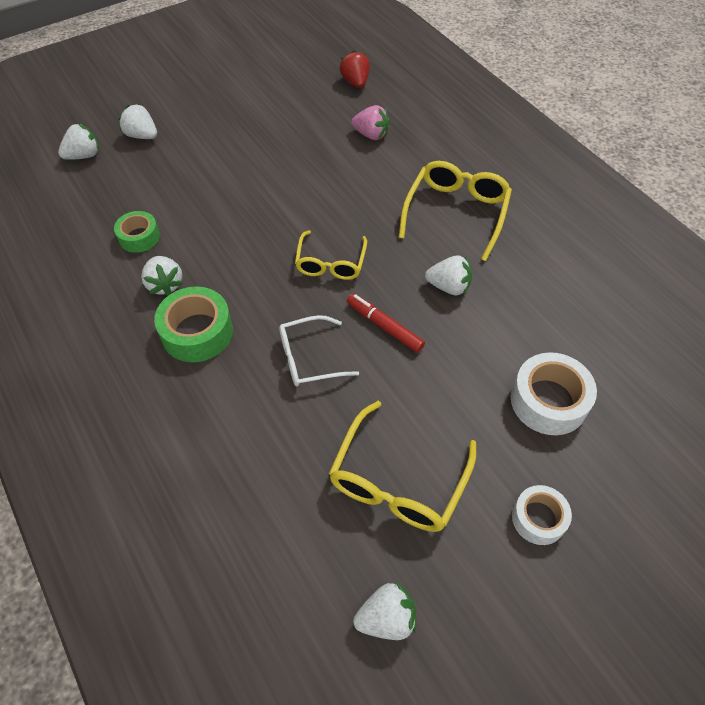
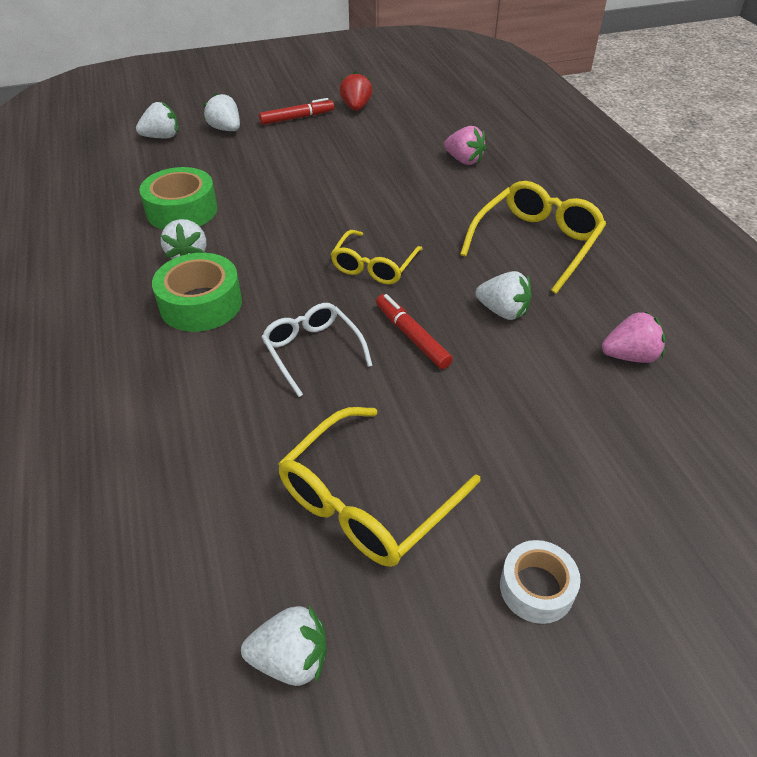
camera: 15 degrees right, 10 degrees down
green tape [114,211,160,253] -> green tape [139,167,217,230], size x1.58
white glasses [279,315,359,386] -> white glasses turned 60 degrees clockwise [261,303,373,397]
red strawberry [340,50,370,88] -> red strawberry moved to [339,71,373,111]
white tape [511,352,597,435] -> none
none -> red marker [259,98,334,125]
none -> pink strawberry [602,311,665,363]

